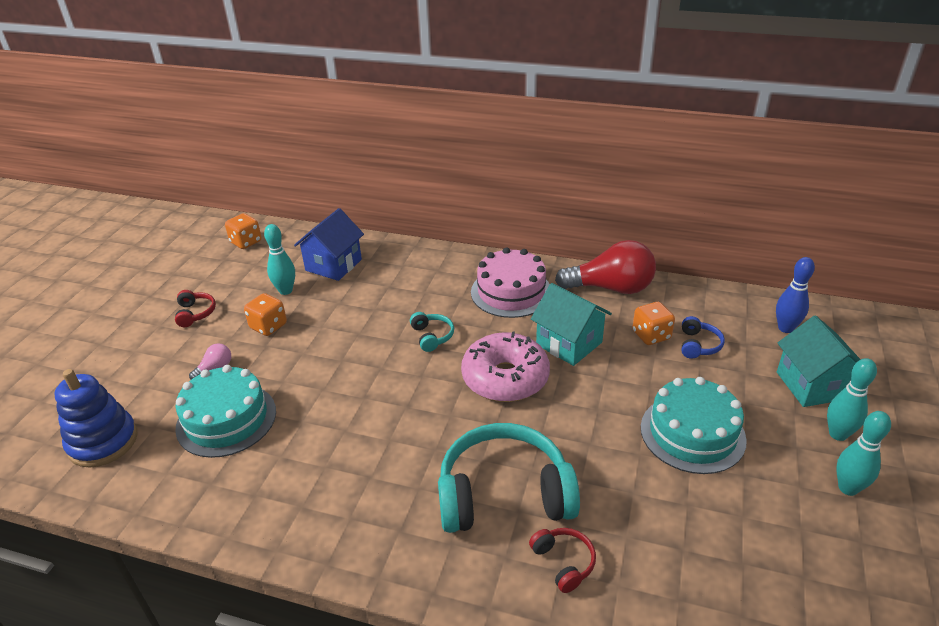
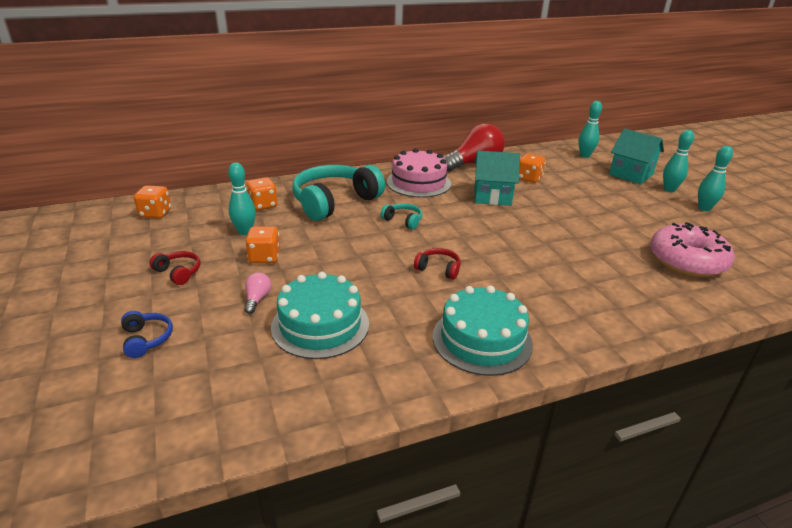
camera: 40 degrees left, 5 degrees down
blue stacking toy [54,369,137,468] -> none
blue house [294,208,364,281] -> orange dice [246,177,278,210]
turquoise headphones [438,423,580,533] -> turquoise headphones moved to [292,165,385,221]
pink donut [461,331,550,402] -> pink donut moved to [650,222,734,277]
red headphones [529,528,596,593] -> red headphones moved to [414,248,461,280]
turquoise cake [641,377,747,474] -> turquoise cake moved to [433,285,533,376]
blue headphones [682,316,725,359] -> blue headphones moved to [121,311,173,358]
blue bowling pin [776,257,815,333] -> turquoise bowling pin [578,101,602,158]

